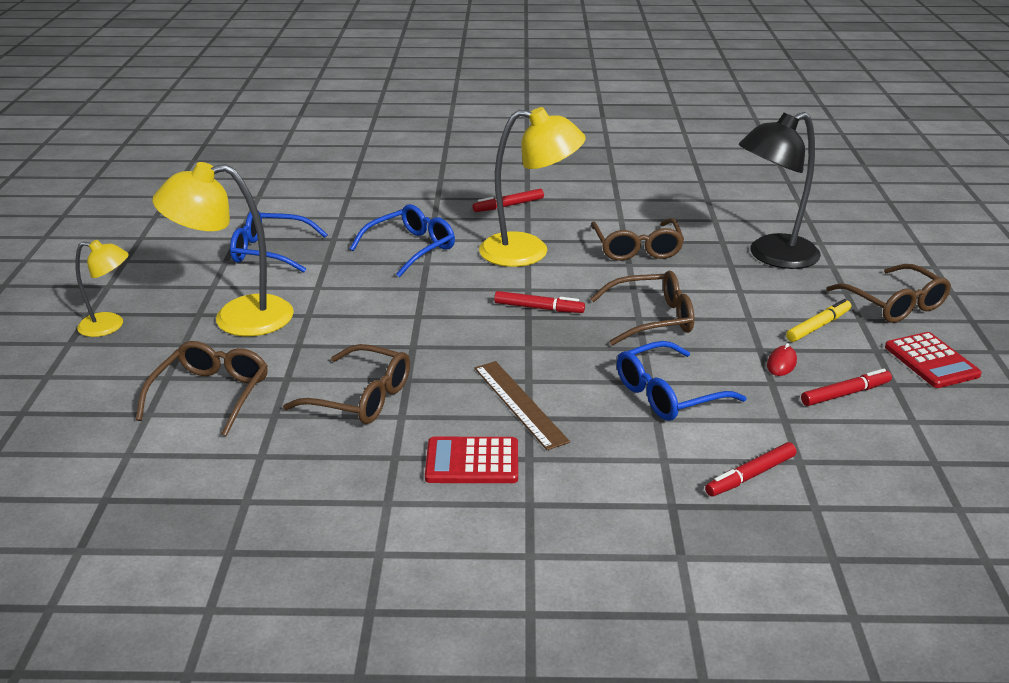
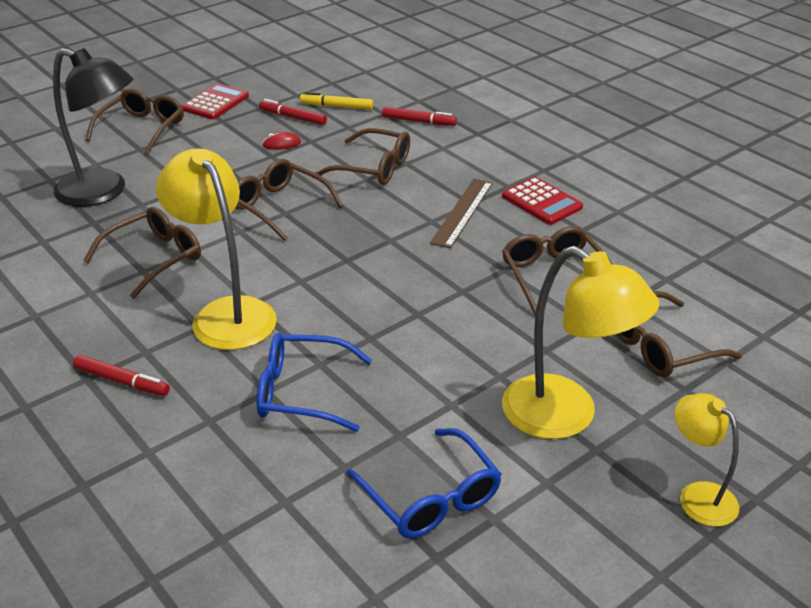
camera: 130 degrees left, 5 degrees up
red marker [494,291,585,313] -> none
blue glasses [617,341,747,421] -> brown glasses [316,128,410,185]
yellow marker [786,299,851,342] -> yellow marker moved to [300,92,373,110]

